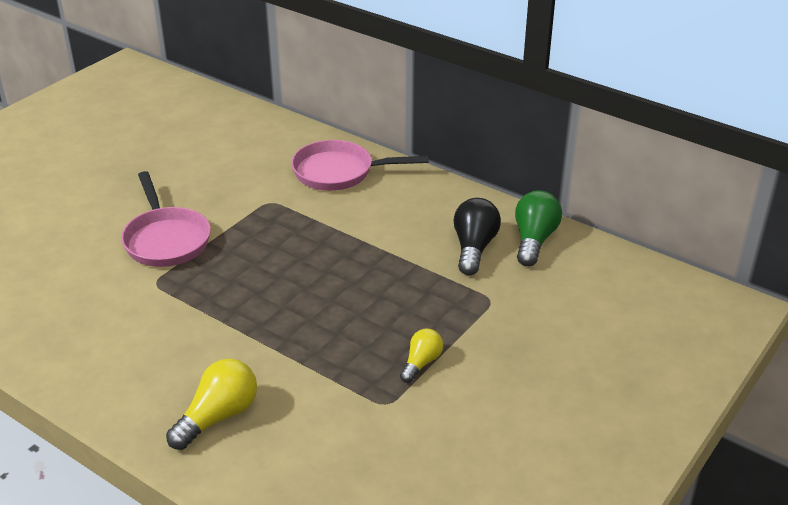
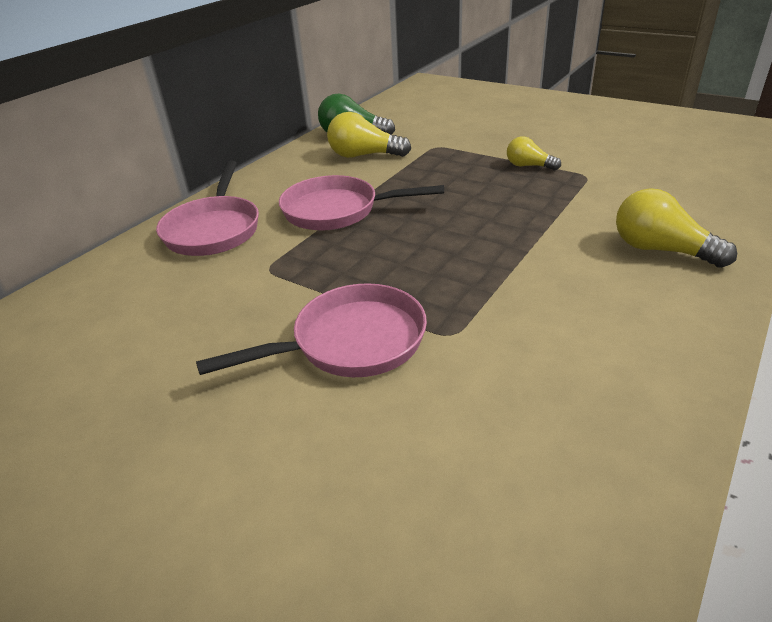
camera: 90 degrees left, 0 degrees up
black light bulb [454,198,501,275] -> yellow light bulb [327,112,411,158]
none -> pink pan [279,175,444,231]

